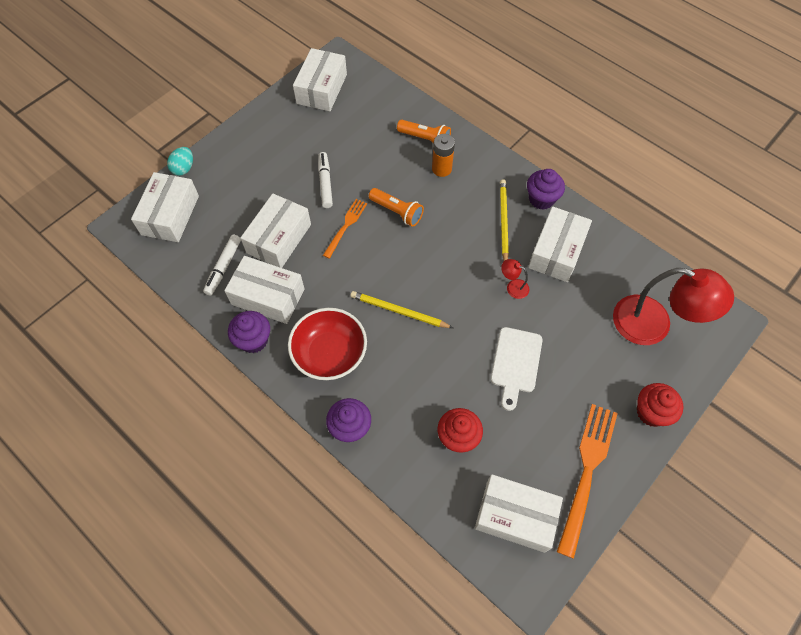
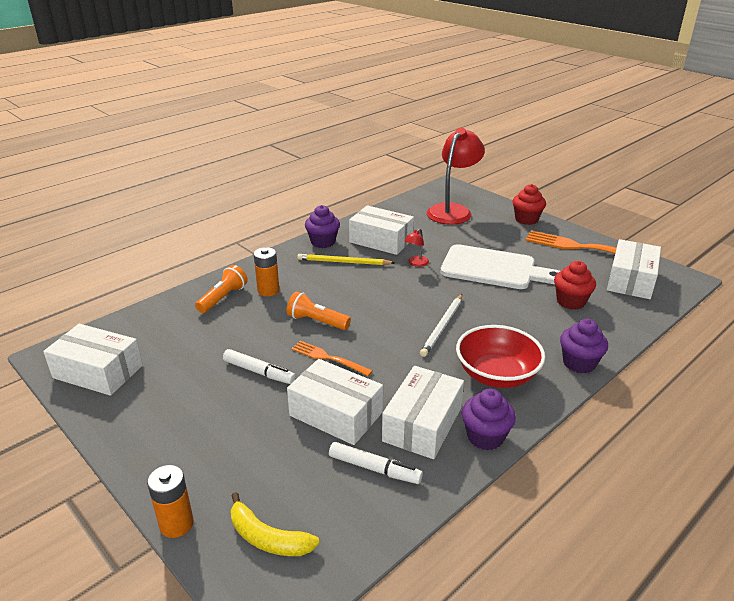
camera: 85 degrees left, 30 degrees down
white box [131,172,199,242] -> yellow banana [231,492,319,556]
turquoise egg [167,147,193,176] -> orange battery [147,465,194,538]
white marker [318,152,333,208] -> white marker turned 150 degrees counterclockwise [223,349,296,384]
yellow pencil [351,291,453,328] -> white pencil [420,294,462,357]
orange flashlight [369,188,424,227] -> orange flashlight turned 105 degrees counterclockwise [287,291,351,330]
white cutting board [491,327,543,411] -> white cutting board [440,244,560,289], size x1.54

